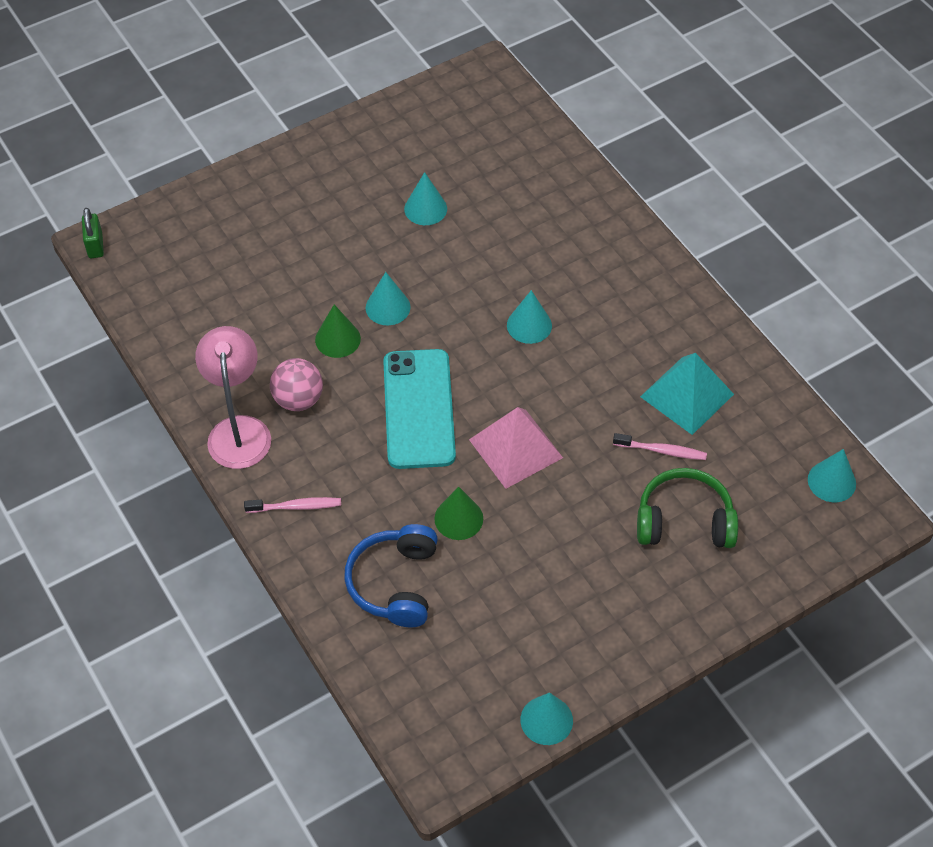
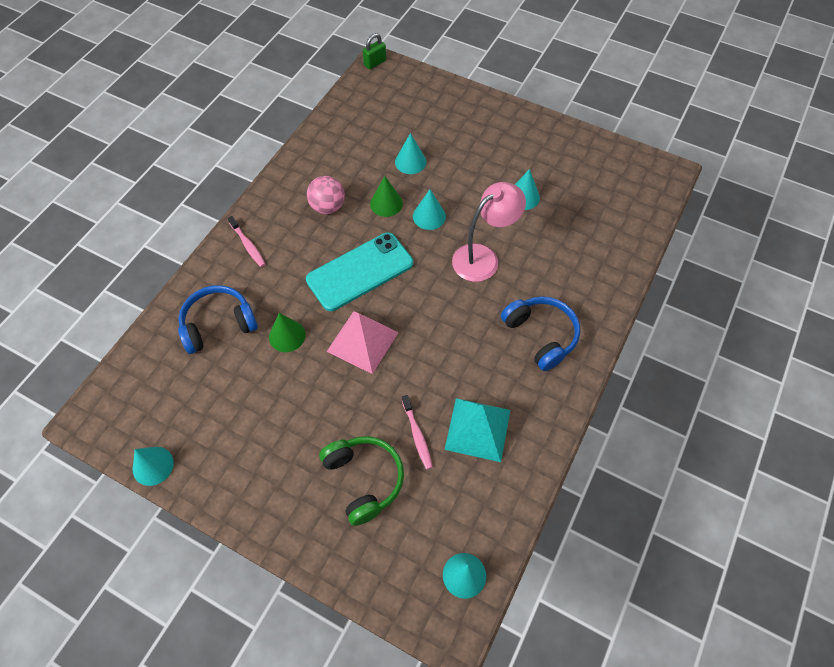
camera: 60 degrees right, 5 degrees up
pink lamp [195,326,271,469] -> pink lamp moved to [452,182,526,282]
turquoise cone [507,290,552,344] -> turquoise cone moved to [395,133,426,174]
none -> blue headphones [501,296,580,371]

